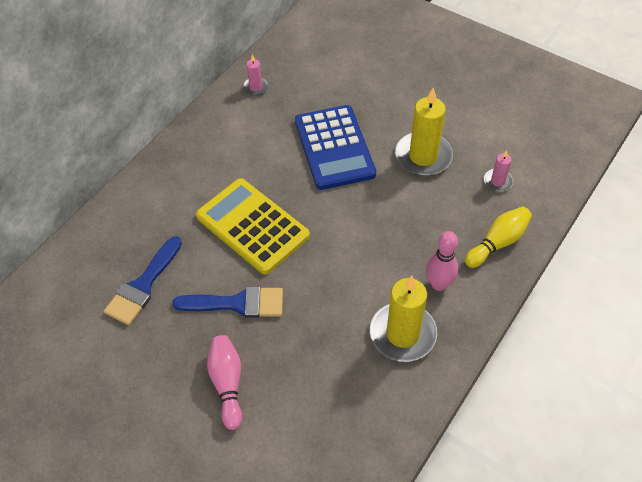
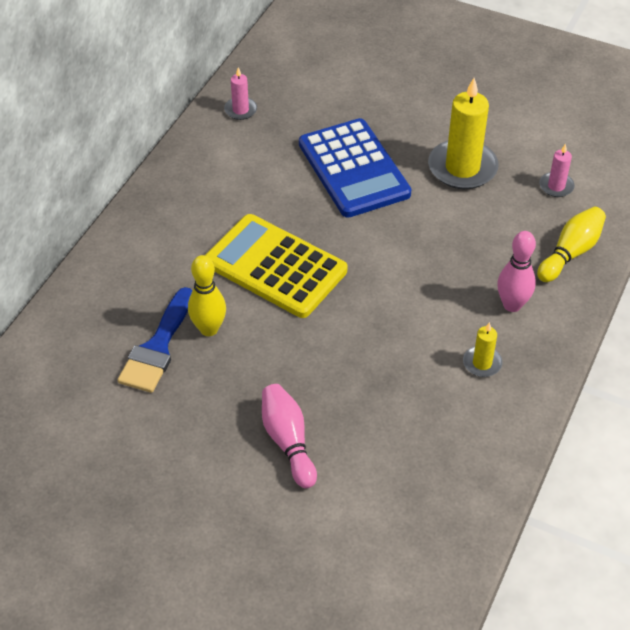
camera: 10 degrees left, 5 degrees down
blue brush [172,286,283,318] -> none
yellow candle [370,276,437,362] -> yellow candle [463,322,502,377], size x0.49
none -> yellow bowling pin [188,255,226,336]

